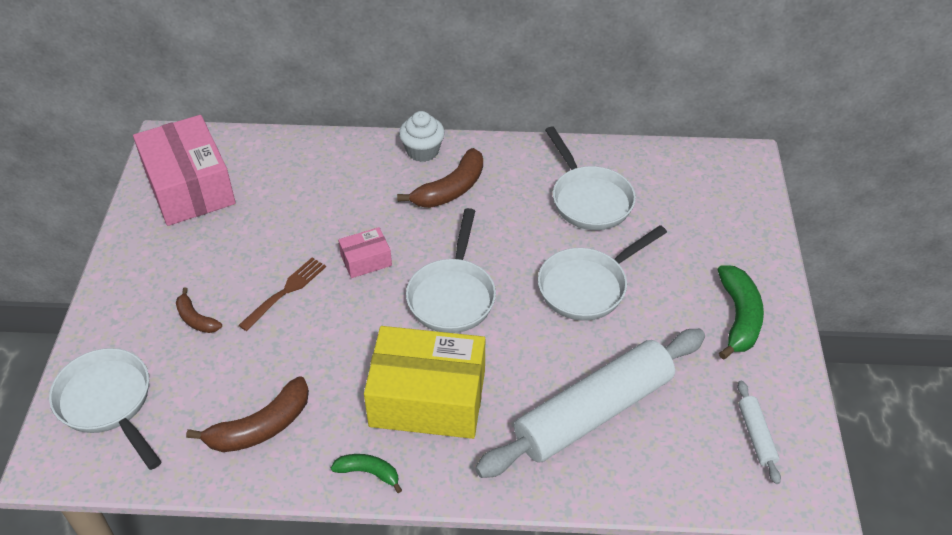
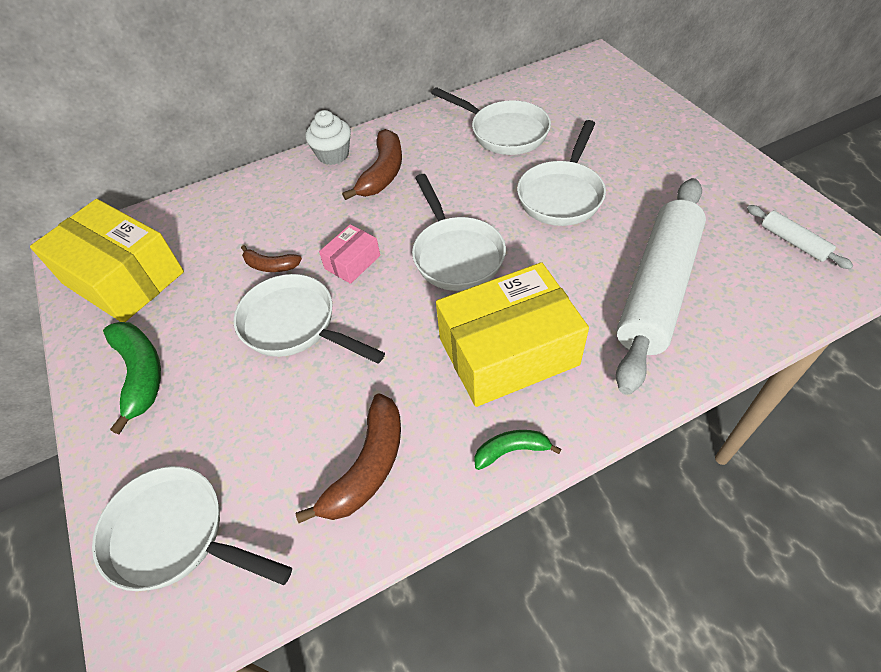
camera: 25 degrees left, 5 degrees up
pink box [133,115,236,226] -> yellow box [30,199,184,322]
brown banana [176,288,222,333] -> brown banana moved to [241,245,302,272]
brown fork [239,257,326,331] -> white pan [234,274,385,364]
green banana [718,265,764,360] -> green banana moved to [103,322,161,434]

